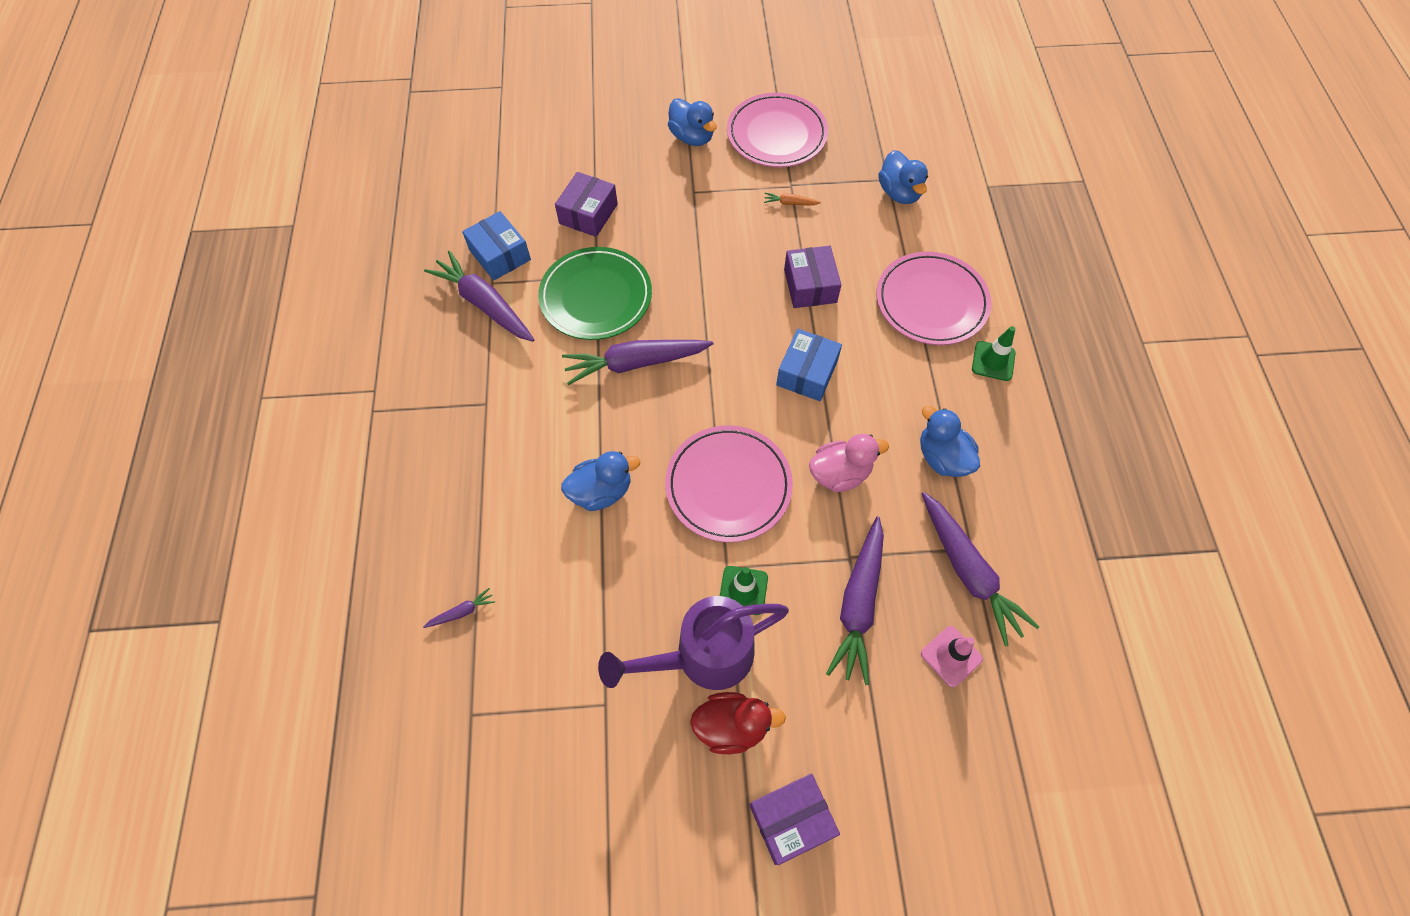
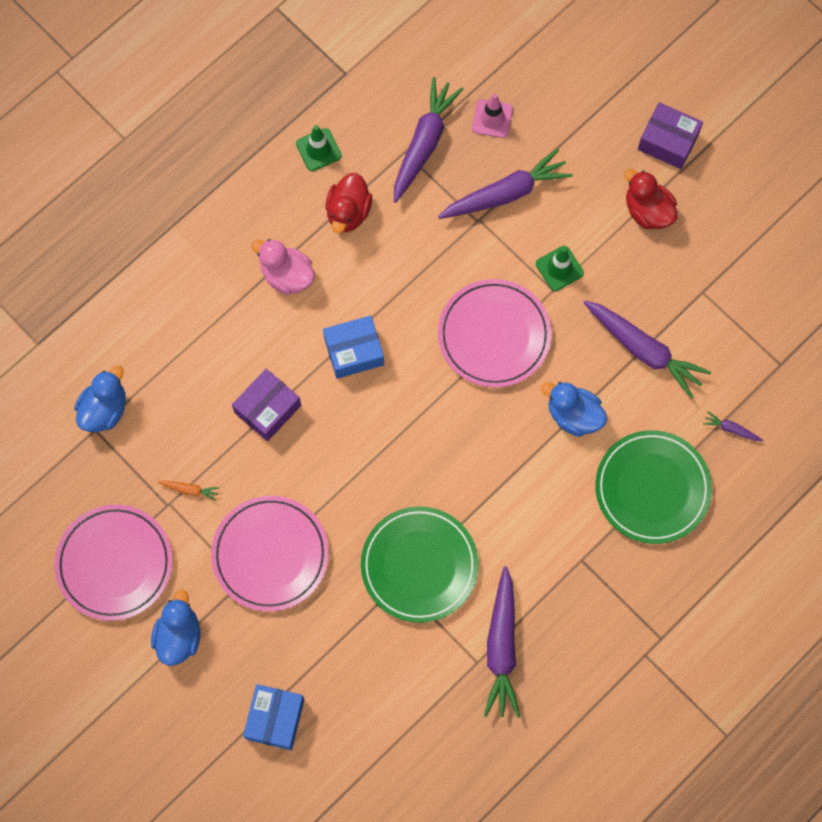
camera: 130 degrees left, 10 degrees up
blue box [462,211,531,281] -> blue box moved to [243,684,305,750]
purple box [555,172,618,237] -> none
purple carrot [562,340,713,385] -> purple carrot moved to [583,301,711,398]
purple watering can [598,596,789,690] -> none
orange carrot [764,193,821,205] -> orange carrot turned 45 degrees counterclockwise [158,480,219,501]
pink duck [809,434,889,492] -> pink duck moved to [251,239,315,295]
pink plate [877,251,991,345] -> pink plate moved to [211,496,329,611]
blue duck [920,406,980,477] -> red duck [325,173,372,234]
green traffic cone [972,326,1016,381] -> green traffic cone moved to [296,125,342,171]
none -> green plate [595,430,712,544]

